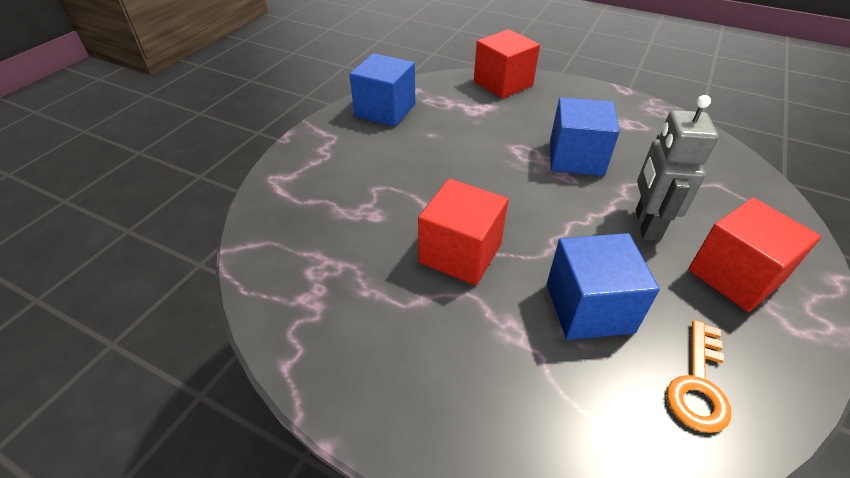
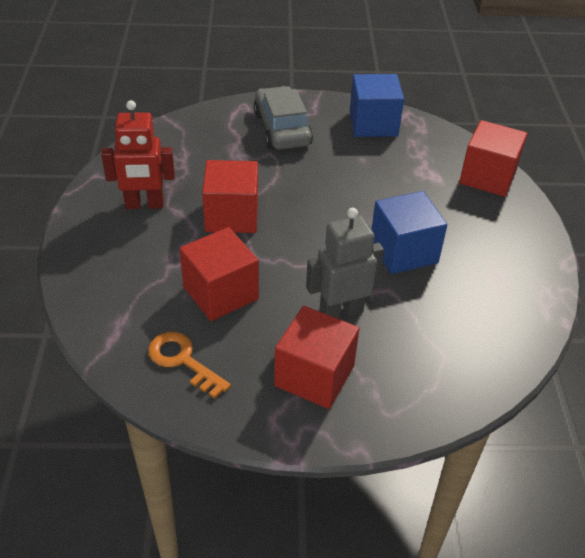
camera: 60 degrees right, 0 degrees up
blue cube [547,233,660,340] -> red cube [179,227,259,321]
orange key [667,320,731,433] -> orange key turned 45 degrees clockwise [148,332,231,399]
none -> red robot [101,100,175,209]
none -> grey car [253,86,313,150]

